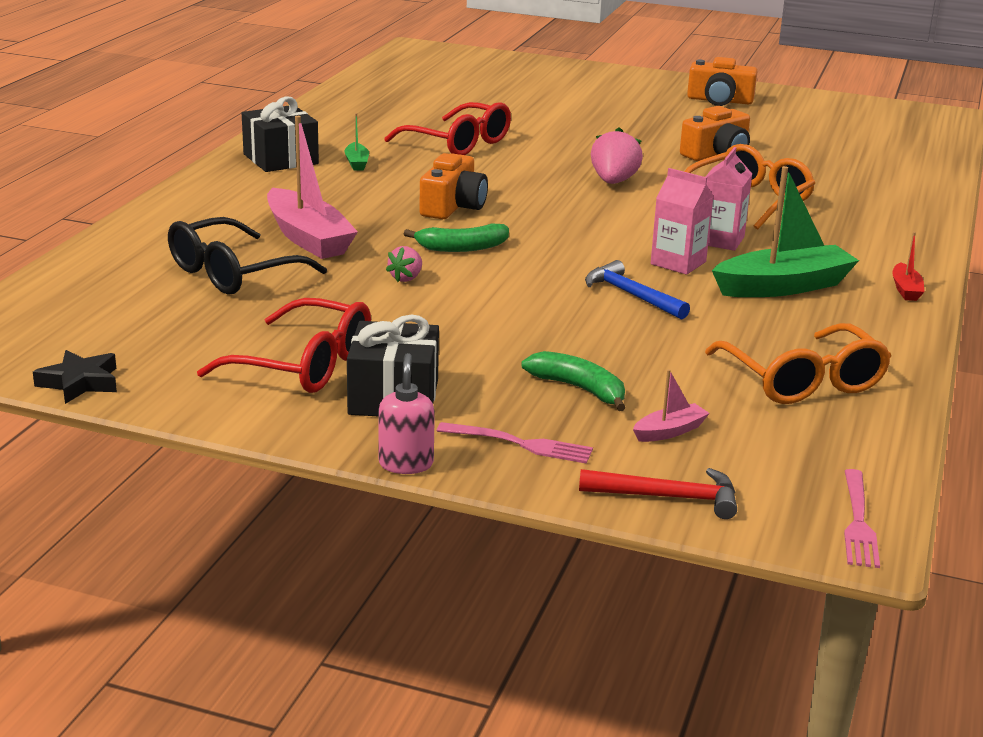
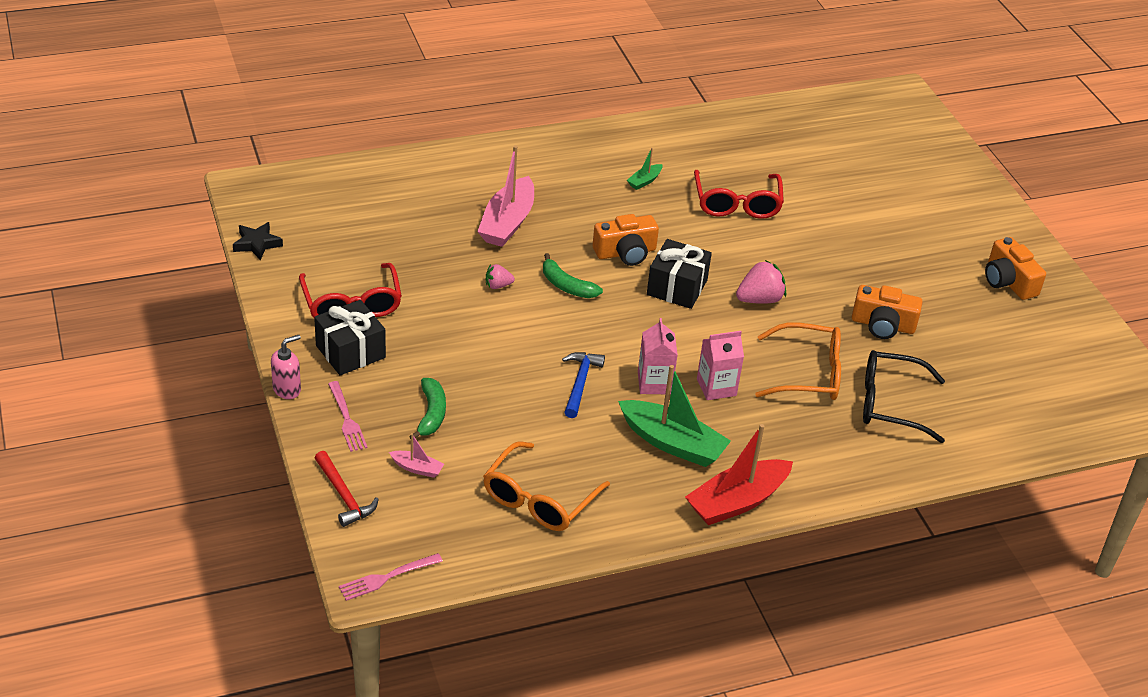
camera: 50 degrees right, 15 degrees up
black glasses [168,217,327,294] -> black glasses moved to [863,350,945,443]
black gift [242,96,319,172] -> black gift moved to [647,239,712,309]
red boat [892,232,924,301] -> red boat [685,424,793,525], size x2.16

